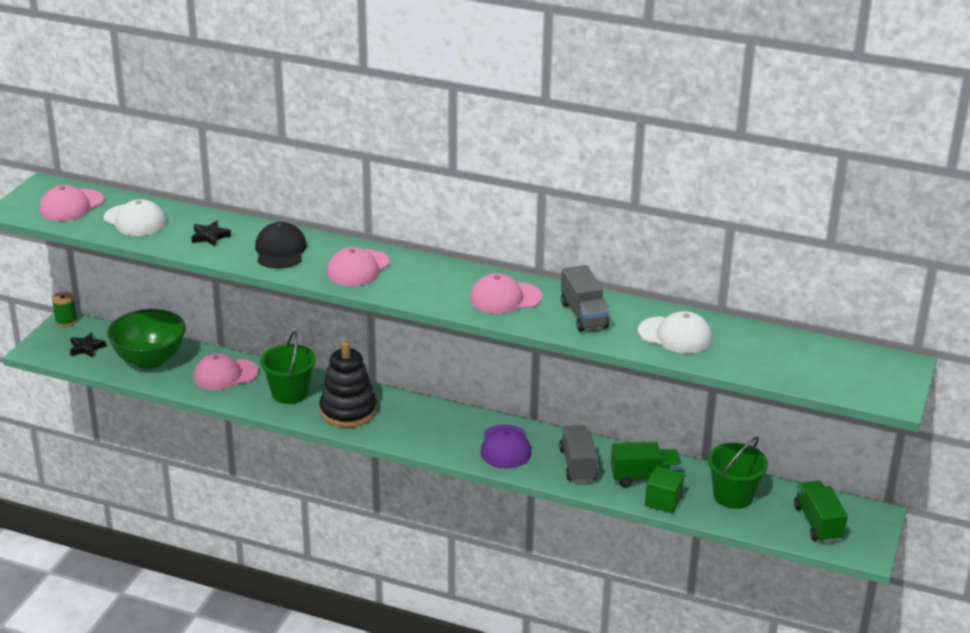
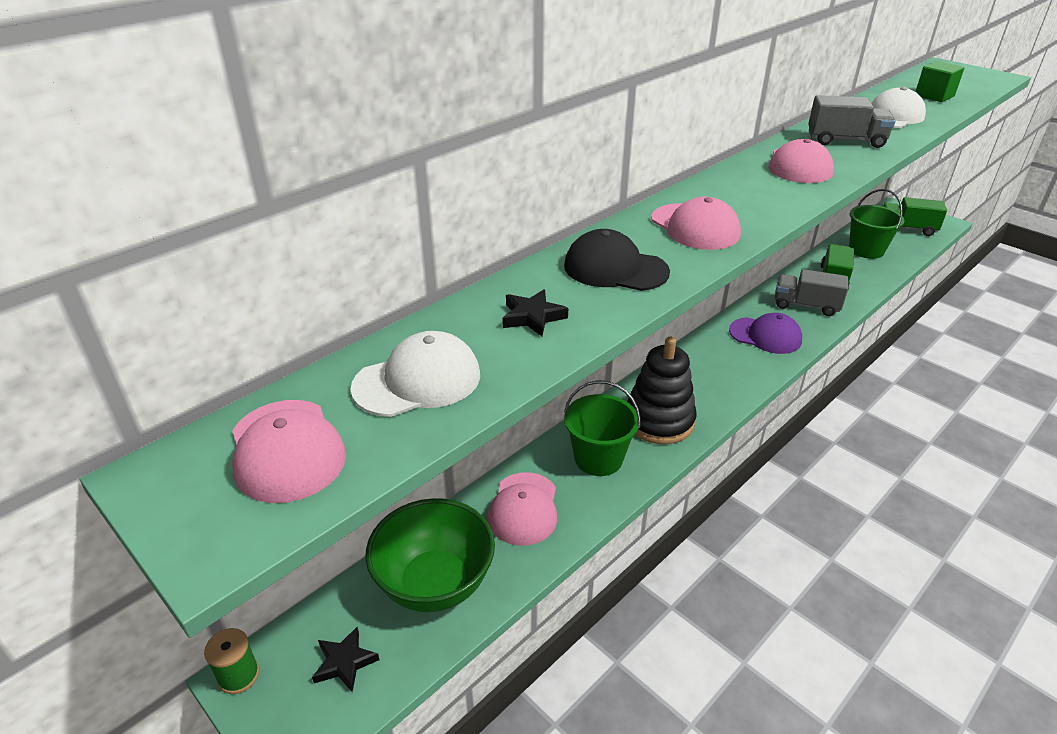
camera: 65 degrees left, 5 degrees up
green cube [645,466,684,513] -> green cube moved to [916,61,964,102]

